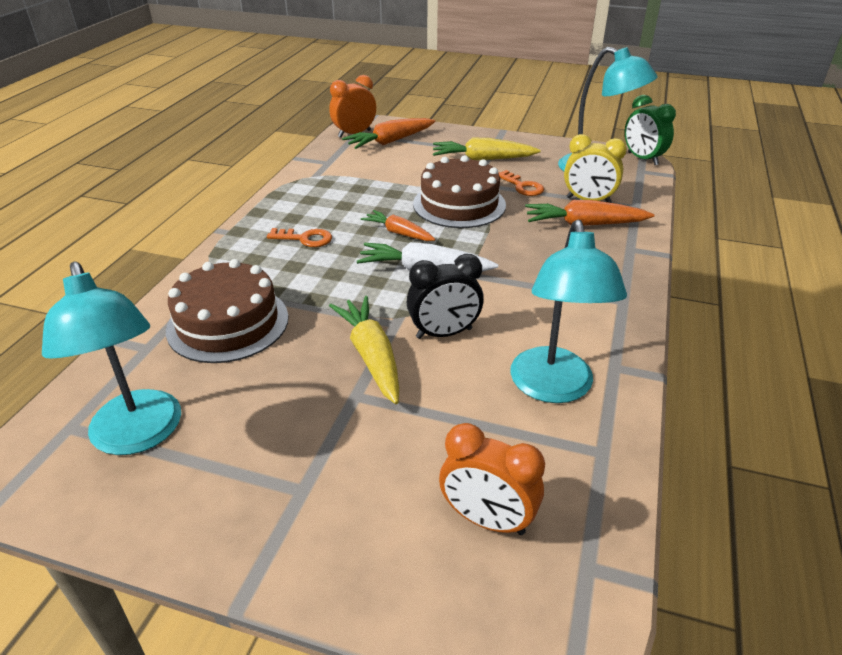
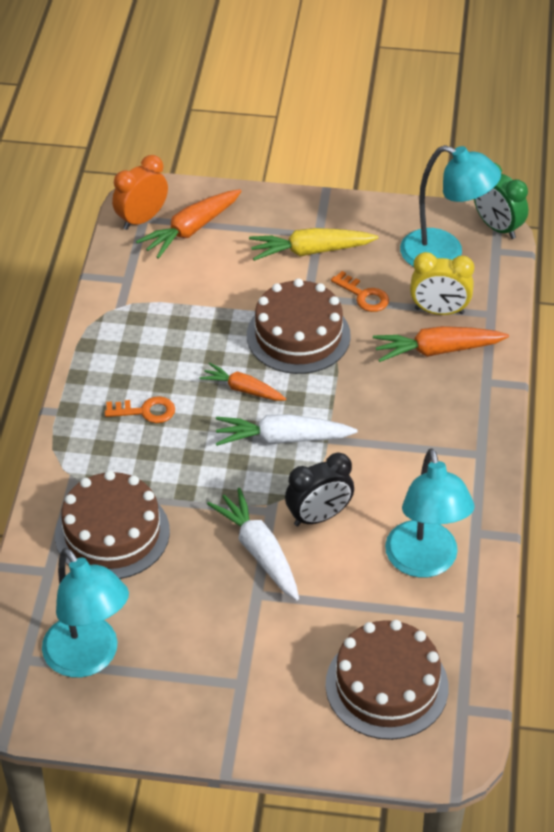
camera: 10 degrees left, 10 degrees up
yellow carrot [329,296,399,404] -> white carrot [207,488,299,601]
orange clock [439,423,545,535] -> brown cake [325,620,449,740]

